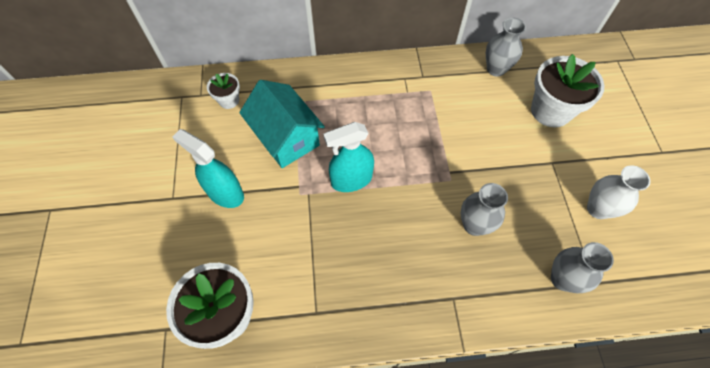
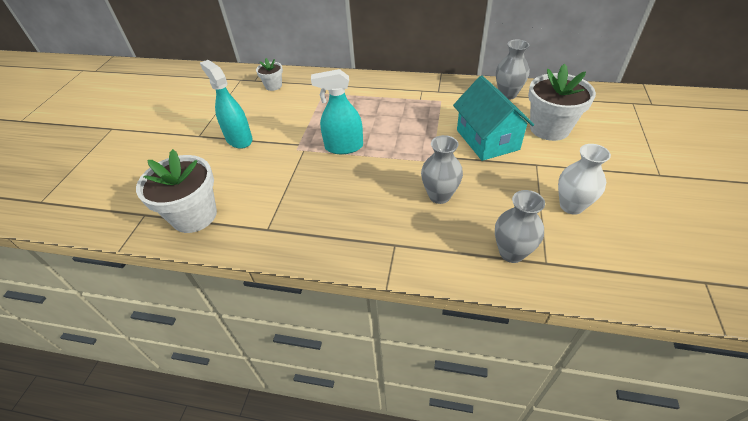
camera: 20 degrees right, 15 degrees down
turquoise house [239,80,325,168] -> turquoise house moved to [453,76,534,161]

